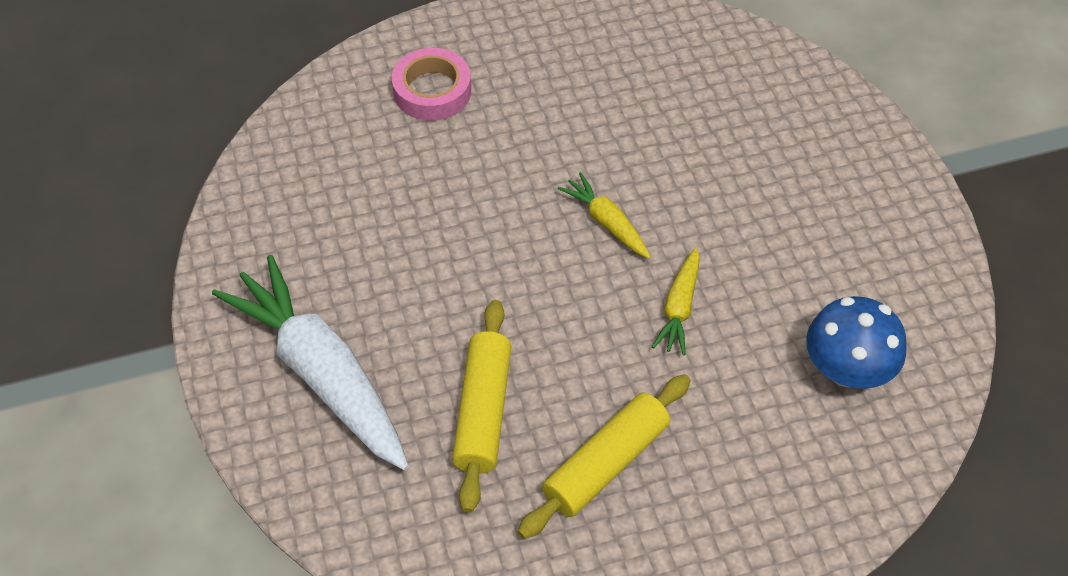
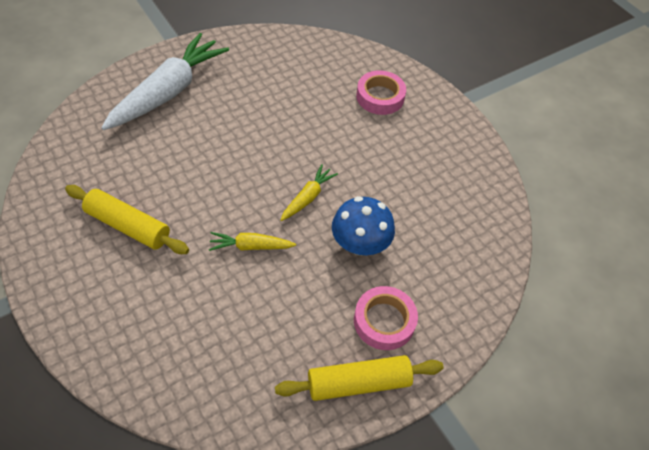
camera: 70 degrees right, 0 degrees up
yellow rolling pin [452,300,511,513] -> yellow rolling pin moved to [275,355,444,401]
blue mushroom [806,296,907,389] -> blue mushroom moved to [332,196,395,255]
none -> pink tape [354,286,418,350]

